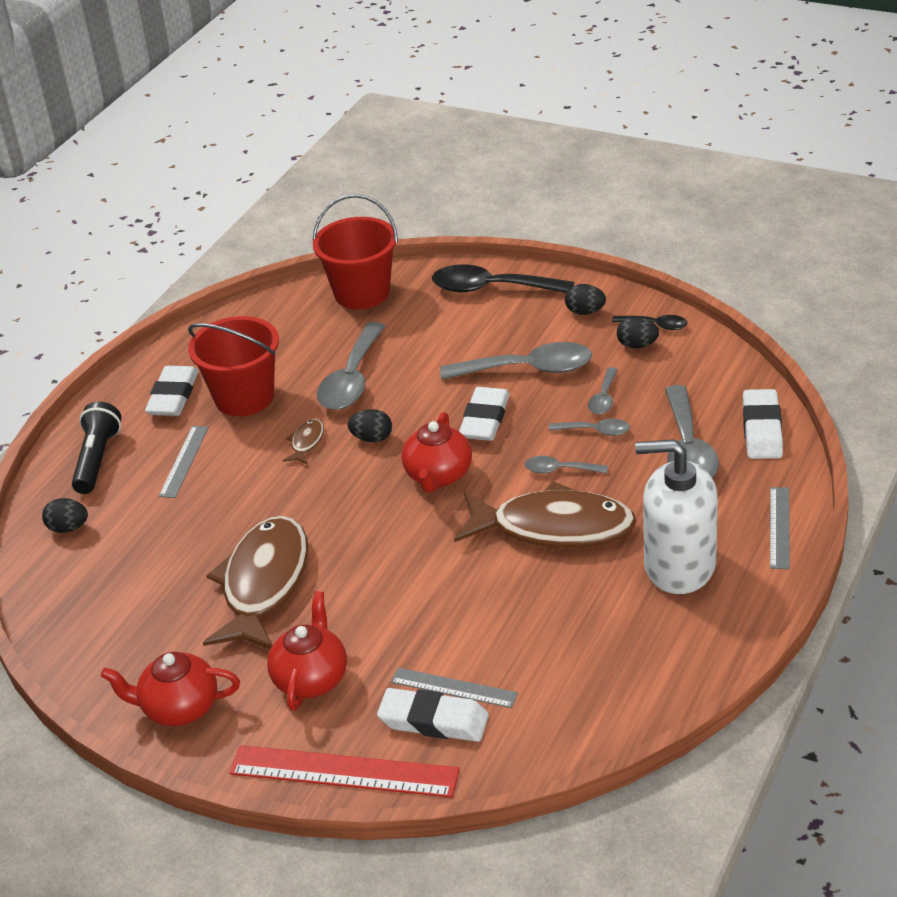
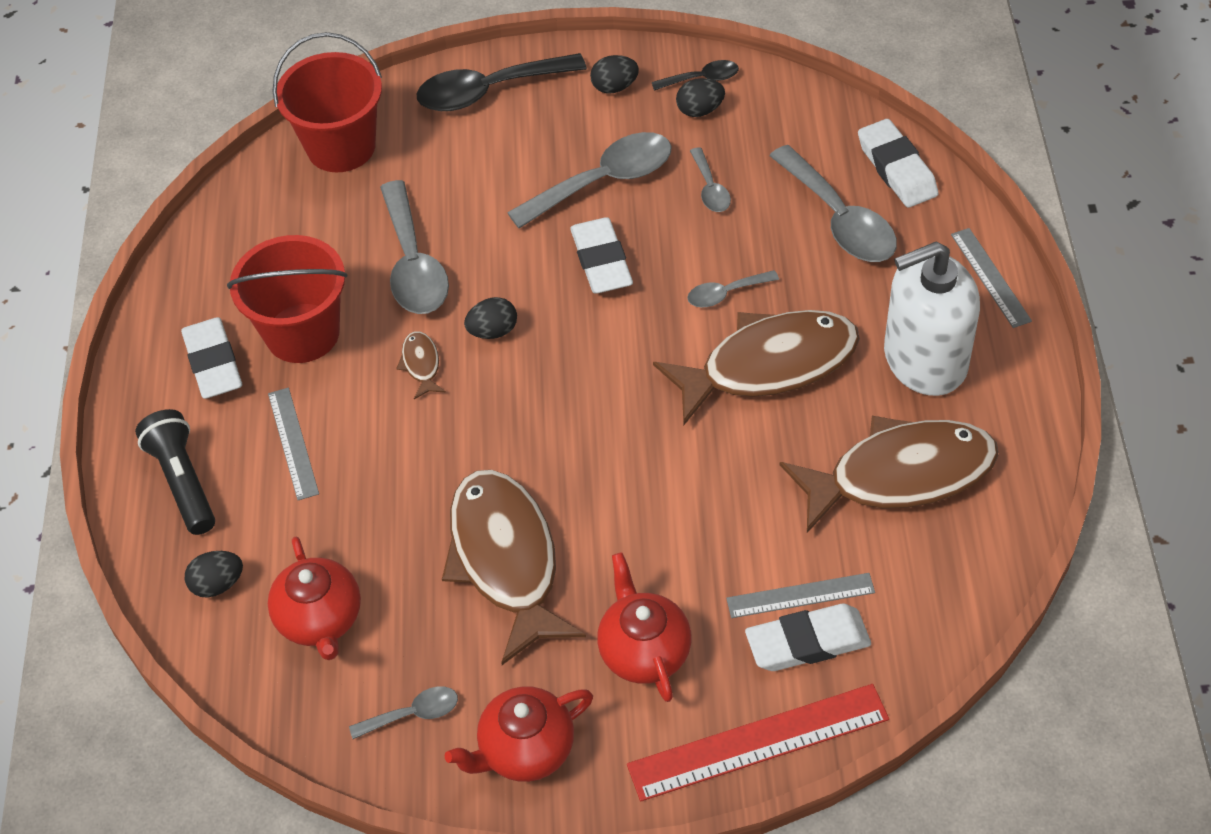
camera: 30 degrees left, 15 degrees up
red teapot [402,412,472,493] -> red teapot moved to [268,537,361,660]
grey spoon [549,419,630,436] -> grey spoon moved to [349,687,458,739]
none -> brown fish [780,416,999,533]

